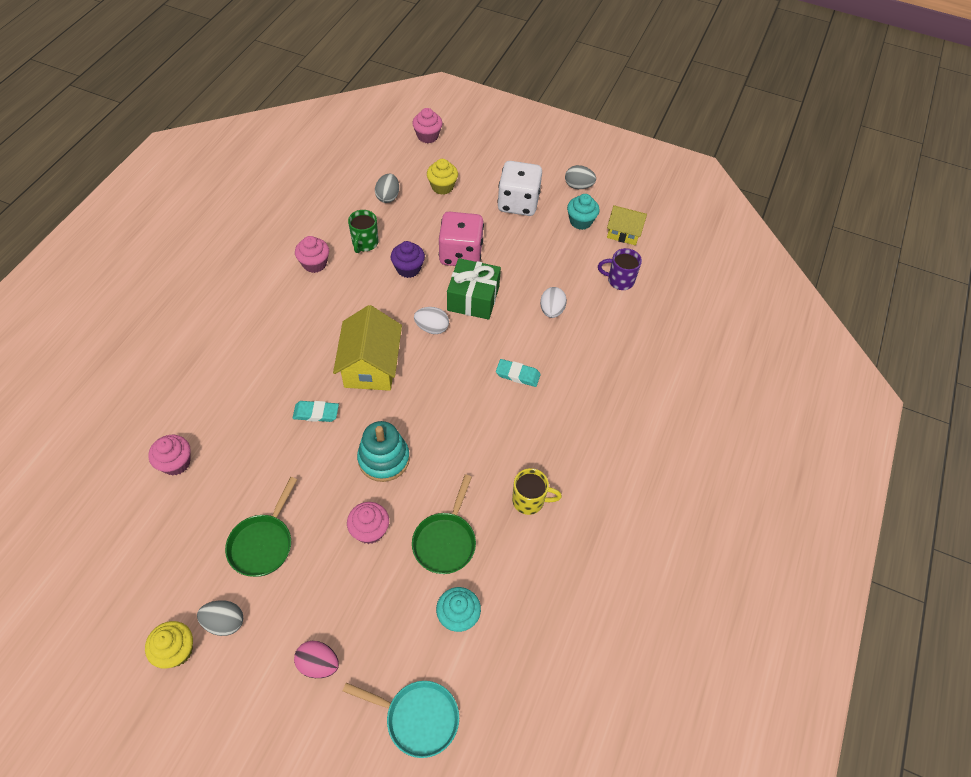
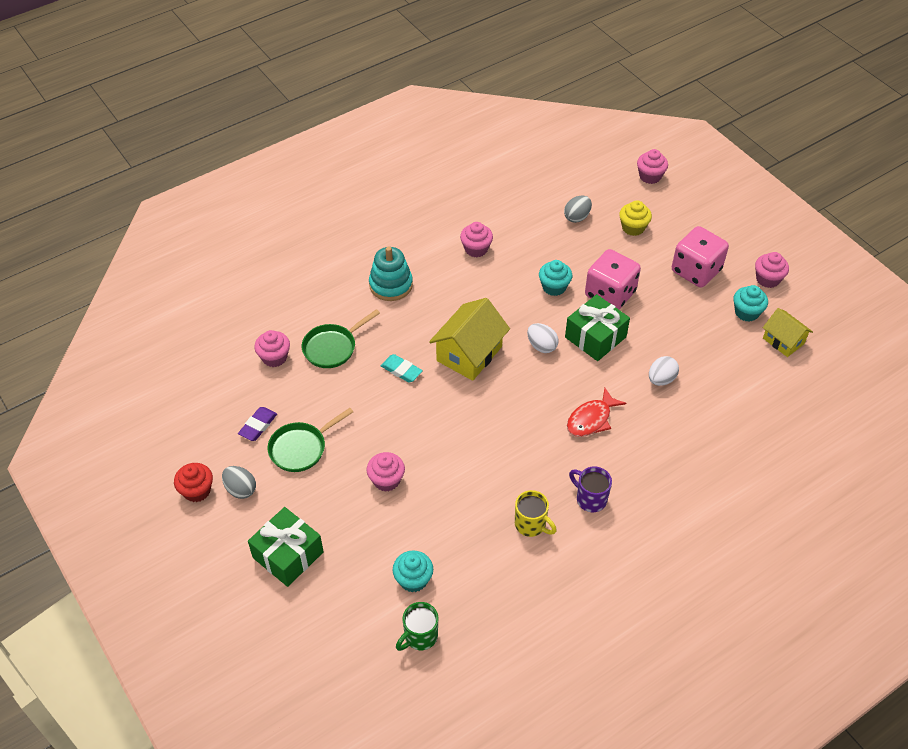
camera: 35 degrees right, 5 degrees down
yellow cupcake [145,621,193,669] -> red cupcake [174,463,213,502]
pink egg [294,641,339,678] -> green gift [248,507,324,587]
turquoise pan [343,681,459,758] -> none
green mug [348,210,378,253] -> green mug moved to [396,602,438,651]
turquoise stacking toy [357,421,410,482] -> turquoise stacking toy moved to [369,246,413,301]
purple cupcake [391,241,425,278] -> turquoise cupcake [539,260,572,296]
green pan [412,475,476,574] -> green pan moved to [302,309,380,368]
turquoise eraser [496,359,541,387] -> red fish [567,388,627,437]
white dice [497,161,542,216] -> pink dice [672,226,729,288]
grey egg [565,165,596,189] -> pink cupcake [755,252,789,288]
purple mug [598,248,642,290] -> purple mug moved to [569,467,612,512]
none -> purple eraser [238,407,277,441]

